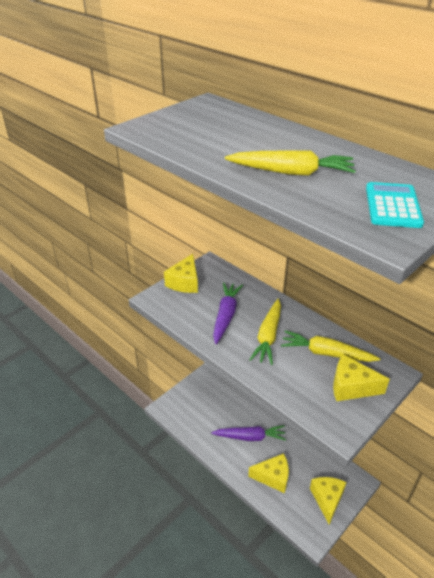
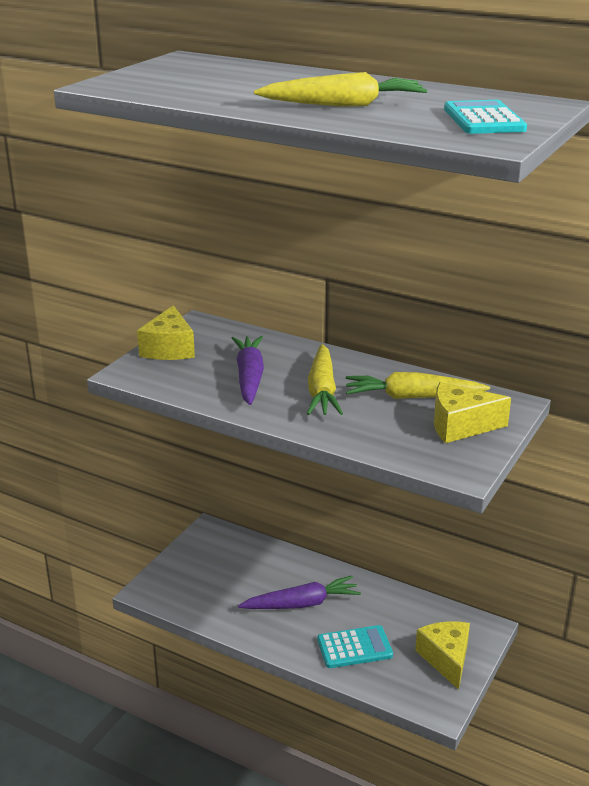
camera: 15 degrees left, 10 degrees down
yellow cheese [248,453,289,493] -> turquoise calculator [317,625,393,668]

